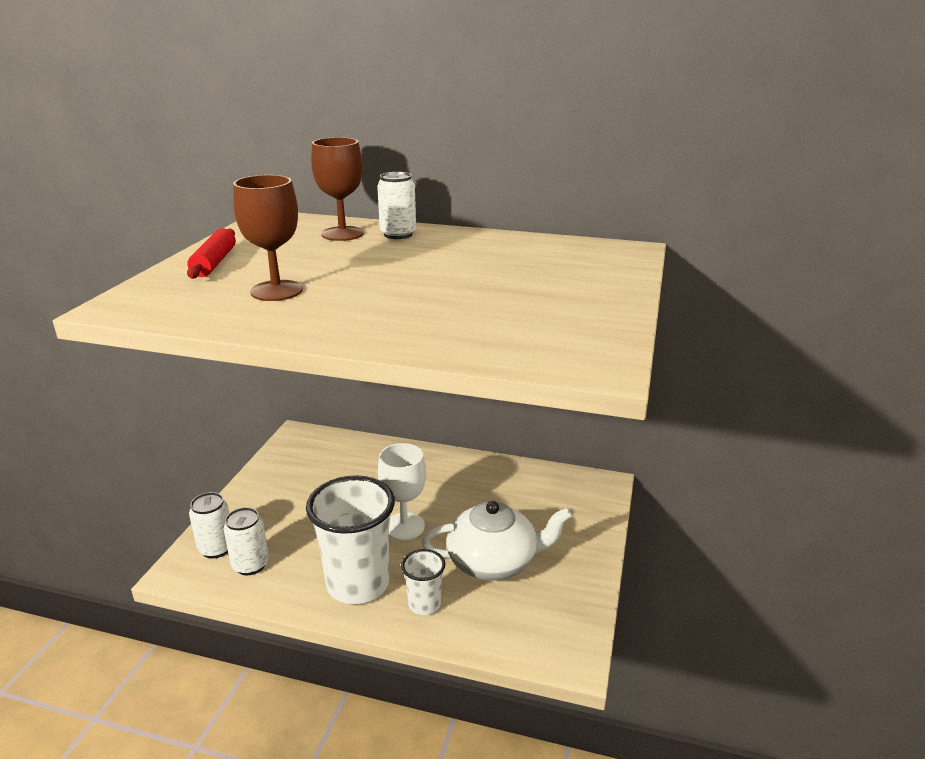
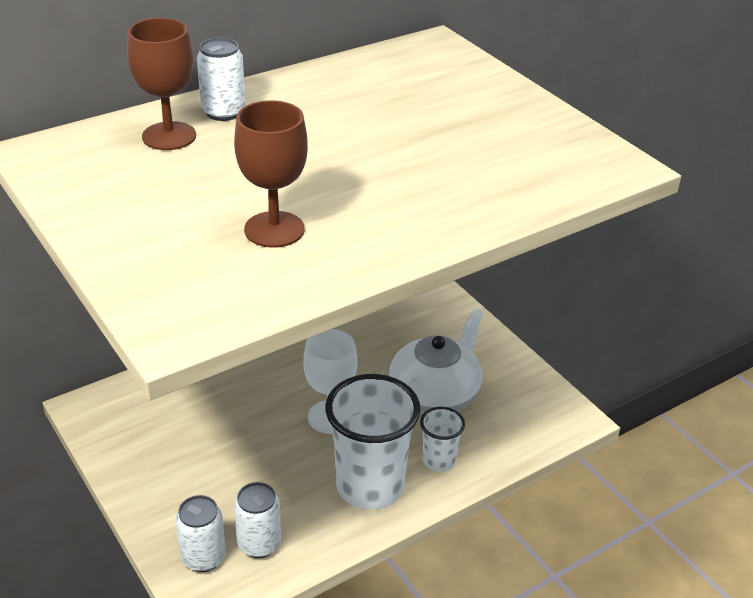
camera: 50 degrees left, 10 degrees up
red rolling pin [187,228,236,279] -> none

